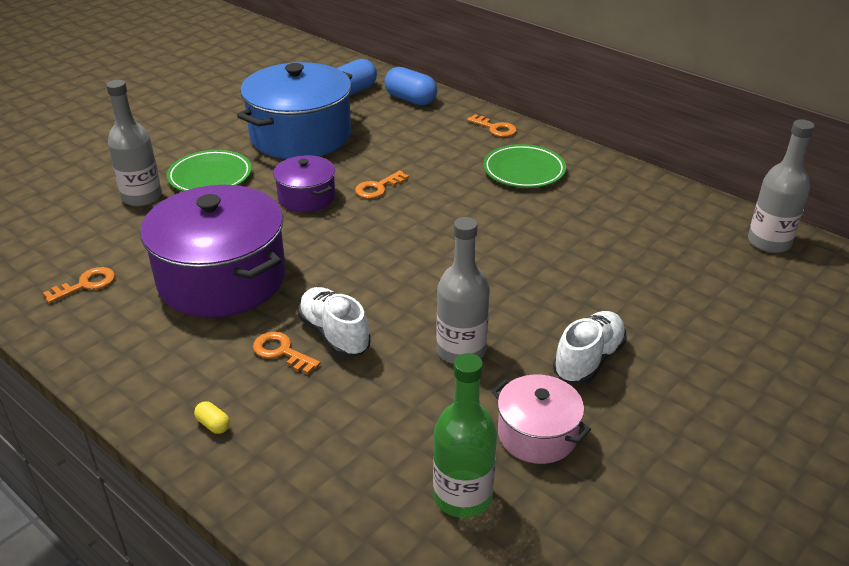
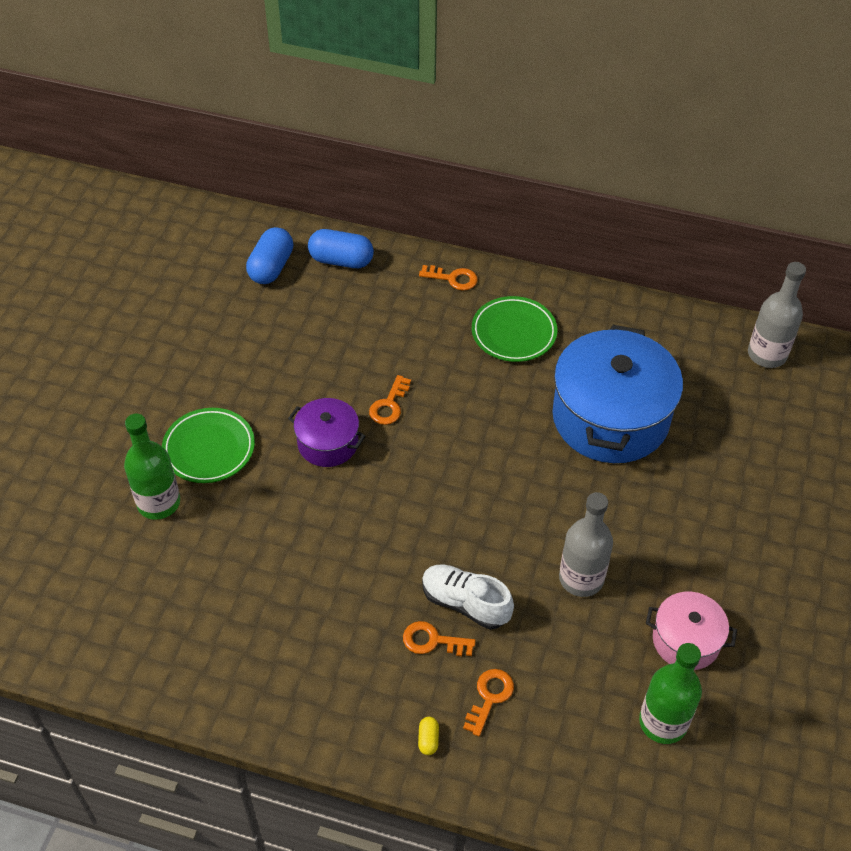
camera: 25 degrees left, 15 degrees up
orange key [43,267,115,304] -> orange key moved to [463,669,514,736]
grey bottle [106,80,162,206] -> green bottle [124,414,180,520]
purple pot [140,185,286,317] -> none
yellow capsule [194,401,230,434] -> yellow capsule turned 75 degrees clockwise [418,717,439,755]
blue pot [237,62,352,159] -> blue pot moved to [552,325,683,463]
white shoe [553,311,627,384] -> none

